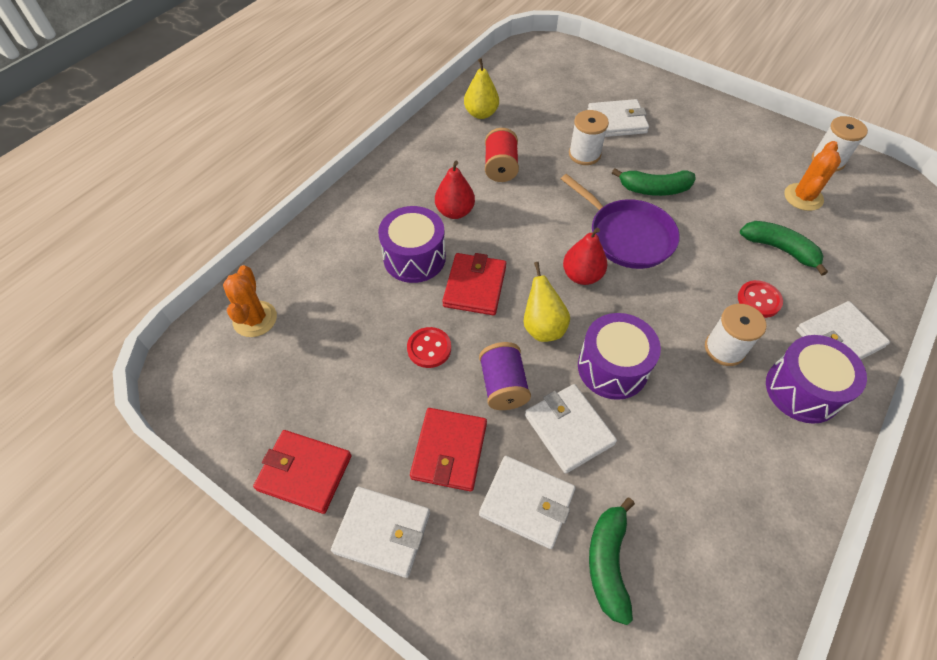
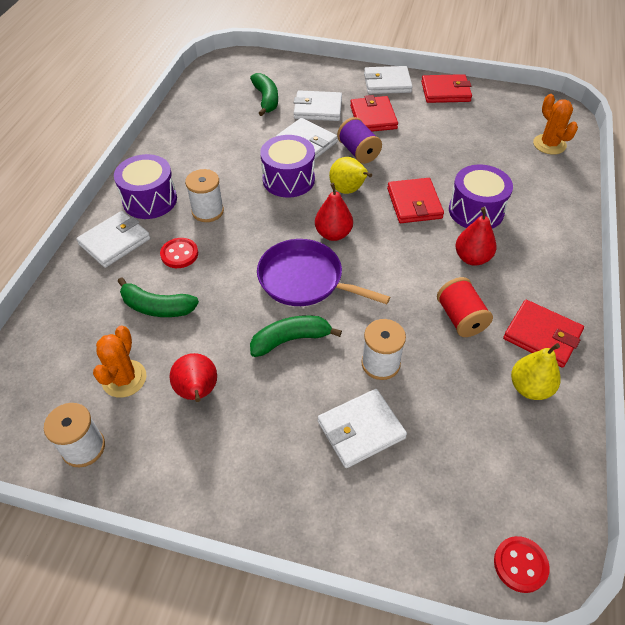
camera: 160 degrees right, 5 degrees down
red button [407,327,451,368] -> red button moved to [494,536,550,593]
none -> red pear [169,353,217,402]
none -> red wallet [503,300,584,368]

